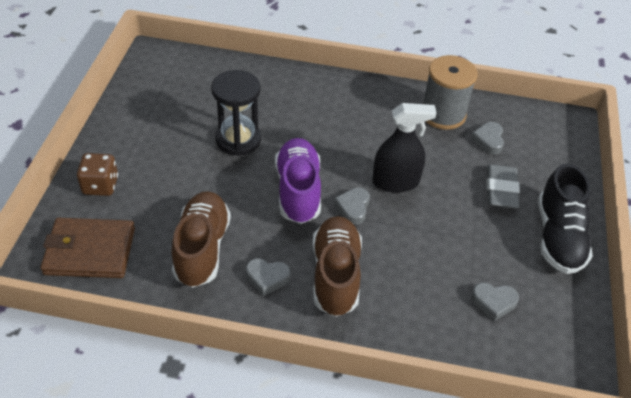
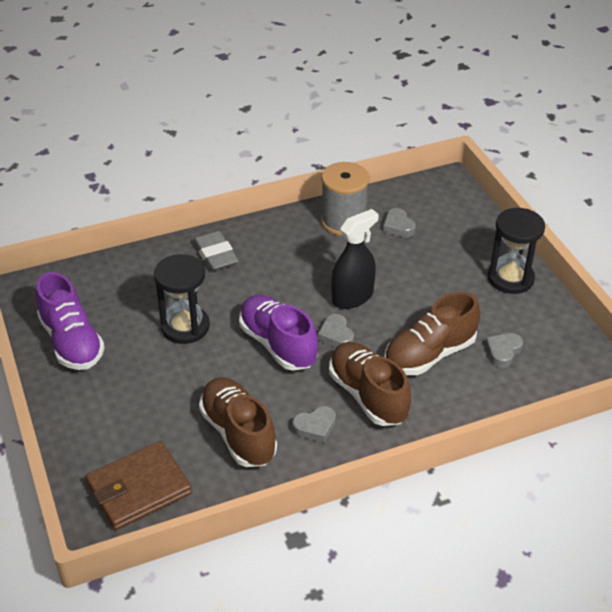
camera: 30 degrees left, 5 degrees down
brown dice [77,153,118,196] -> none
grey heart [471,283,519,321] -> grey heart turned 150 degrees clockwise [485,333,523,368]
grey eraser [486,164,520,209] -> grey eraser moved to [193,231,239,271]
black shoe [538,163,593,274] -> black hourglass [488,208,545,294]
none -> purple shoe [36,272,105,370]
none -> brown shoe [384,292,480,375]

